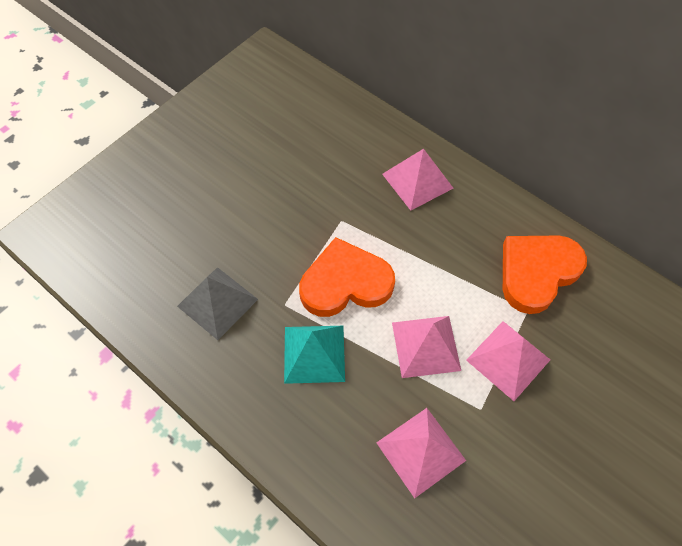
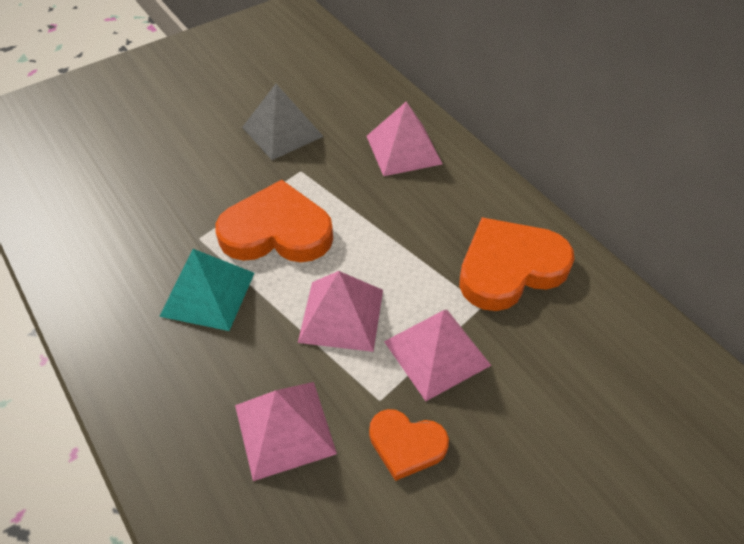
camera: 15 degrees right, 10 degrees down
grey pyramid [177,267,258,340] -> grey pyramid moved to [242,84,324,160]
none -> orange heart [369,409,449,481]

